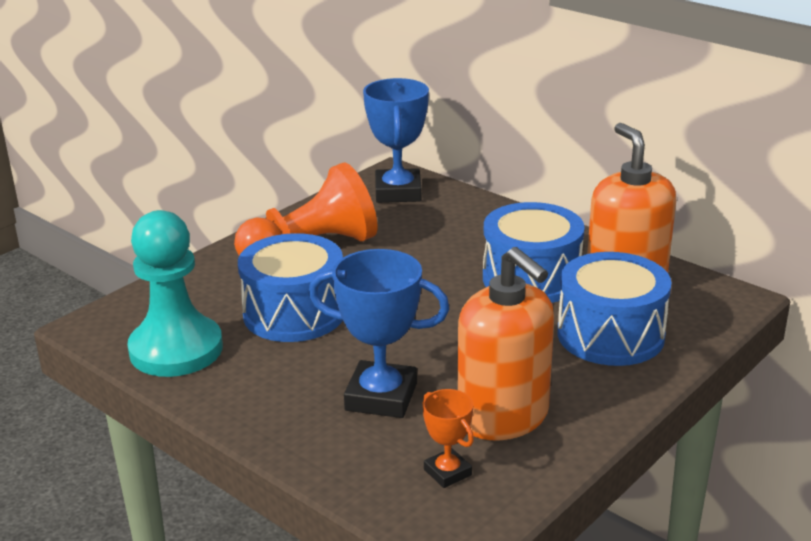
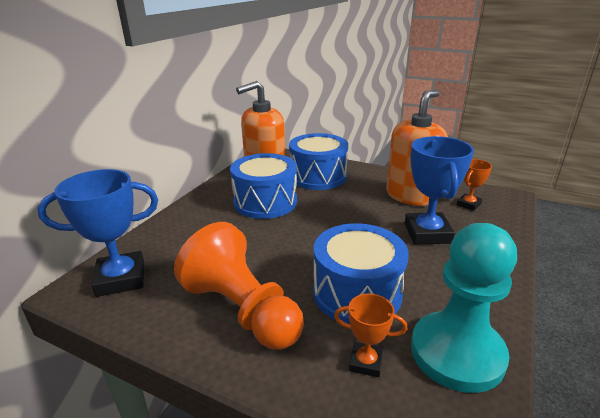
camera: 105 degrees left, 0 degrees up
none -> orange trophy [334,294,407,377]

